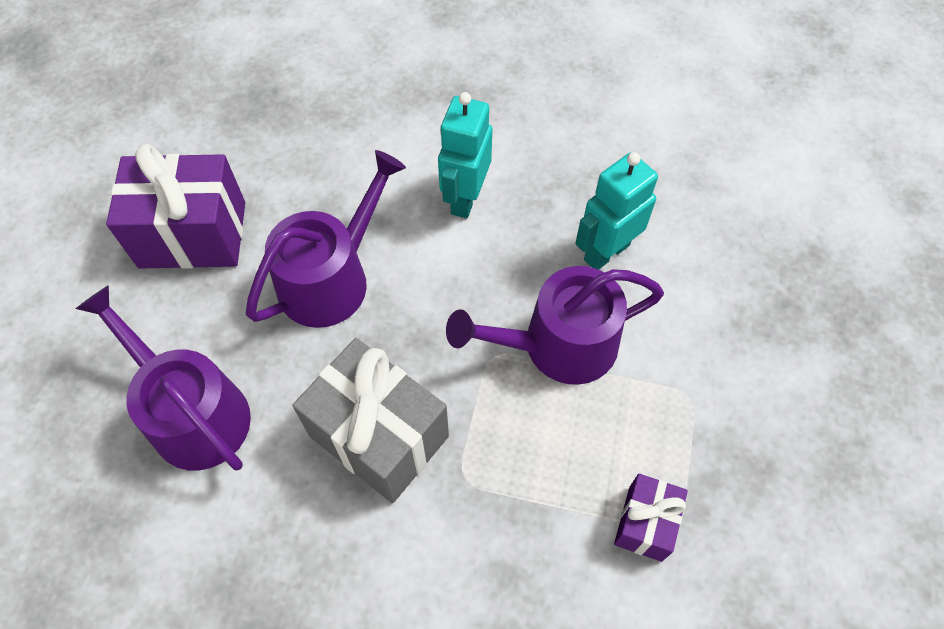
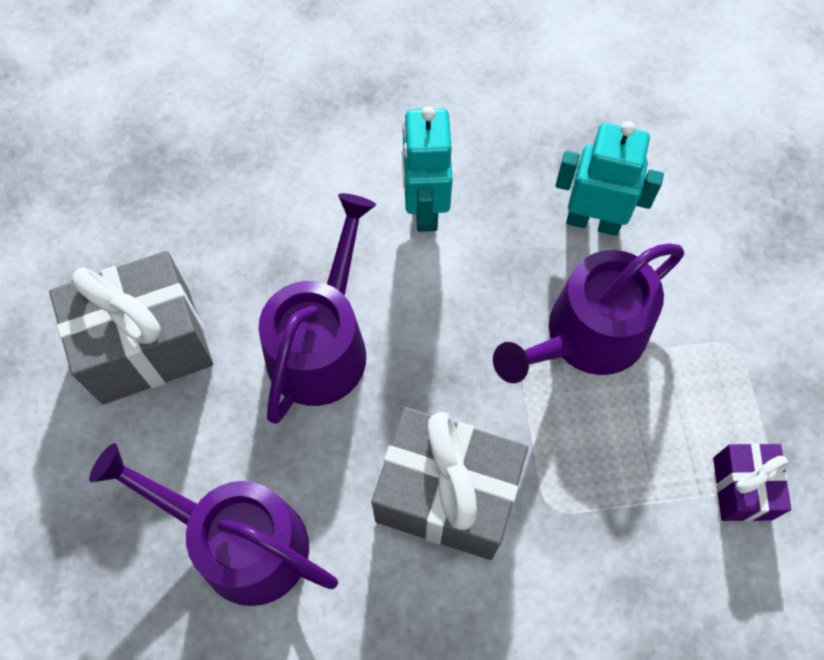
camera: 20 degrees left, 5 degrees up
purple gift [106,144,245,269] -> grey gift [49,251,213,405]
turquoise robot [575,152,658,270] -> turquoise robot turned 75 degrees clockwise [556,121,664,236]

